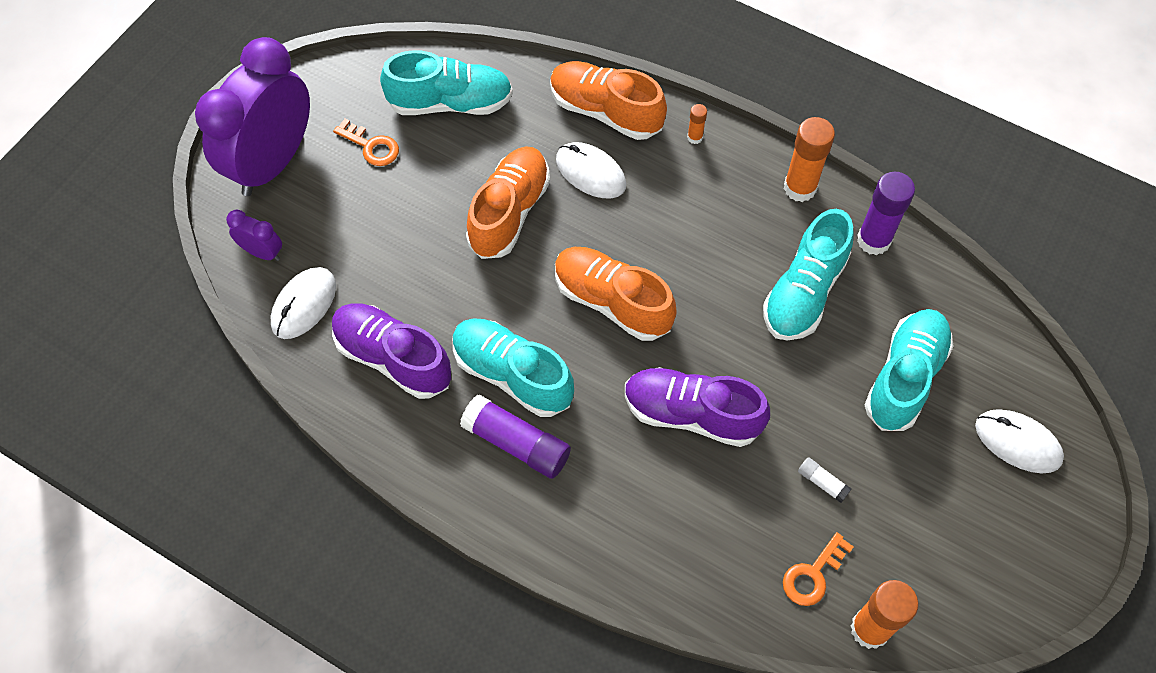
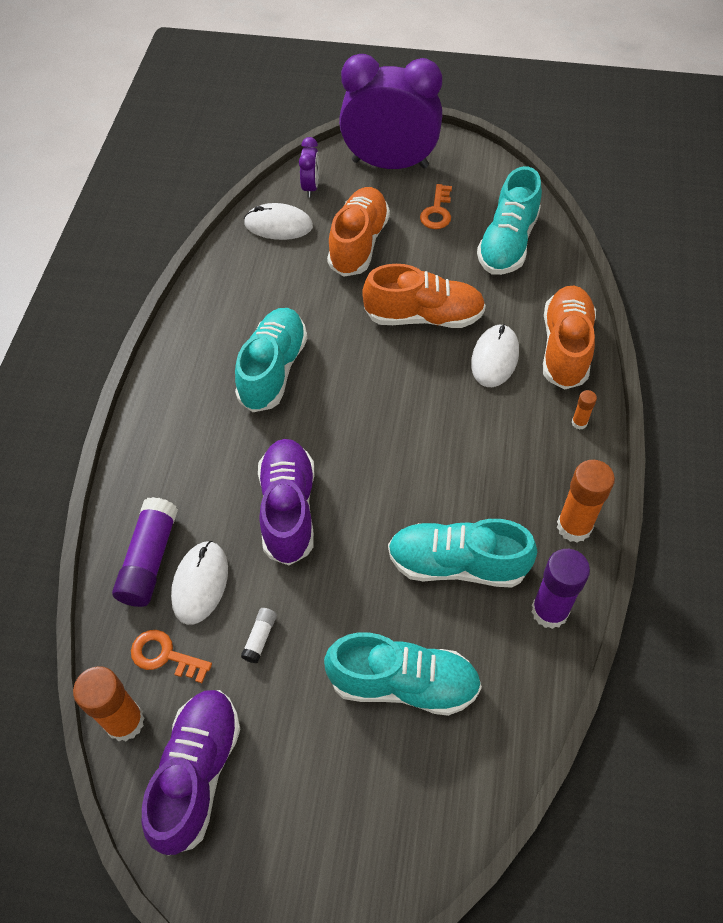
camera: 70 degrees right, 5 degrees down
purple shoe [332,303,452,399] -> purple shoe moved to [142,690,240,856]
turquoise shoe [380,50,513,115] -> turquoise shoe turned 45 degrees clockwise [477,166,542,275]
purple glue stick [460,395,571,479] -> purple glue stick moved to [112,497,178,607]
orange shoe [555,247,677,341] -> orange shoe moved to [327,187,390,277]
white mouse [975,409,1064,473] -> white mouse moved to [171,541,228,625]

